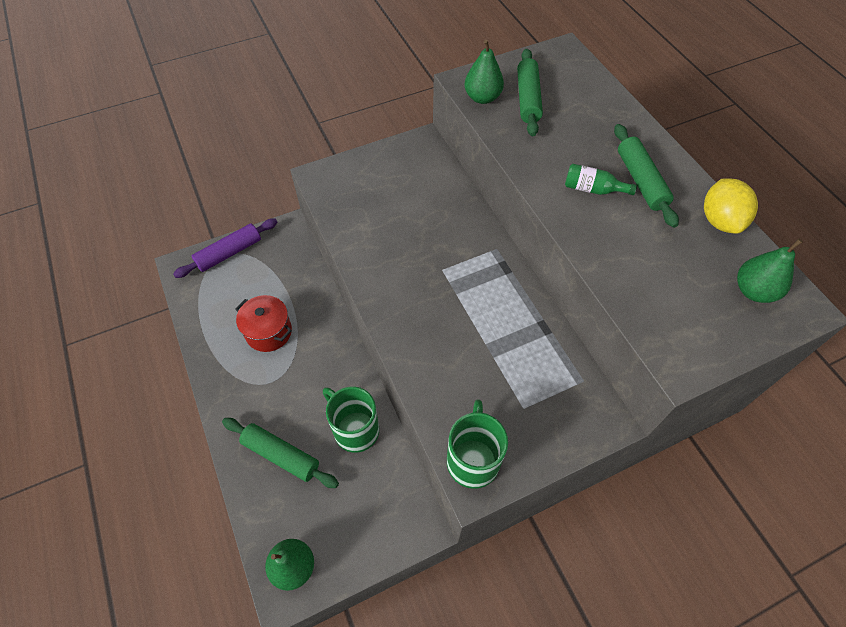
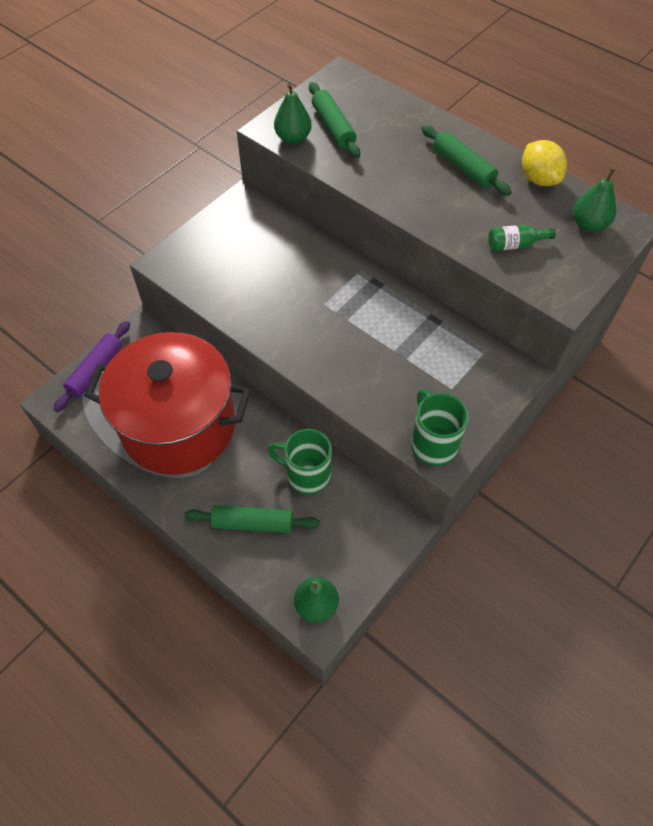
camera: 25 degrees left, 0 degrees up
red pot [235,295,292,352] -> red pot [84,332,251,475], size x2.41
green bottle [565,164,637,195] -> green bottle moved to [488,225,556,251]

